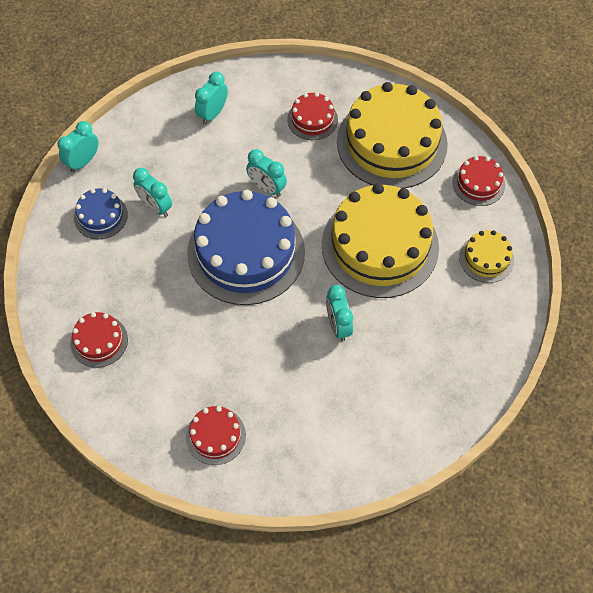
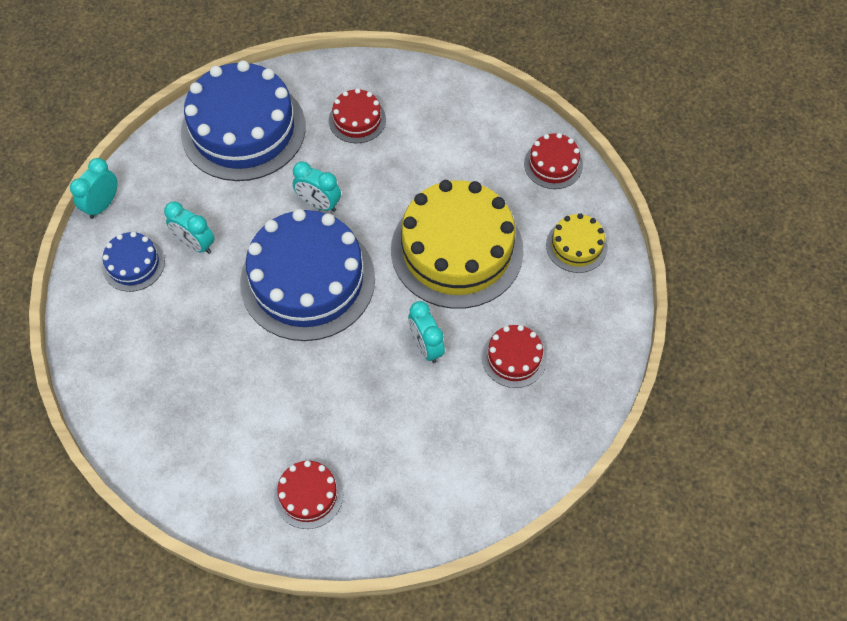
camera: 10 degrees left, 0 degrees up
red cake [70,312,128,368] -> red cake moved to [482,325,547,388]
turquoise clock [195,72,228,125] -> blue cake [181,60,306,181]
yellow cake [337,82,448,188] -> none

